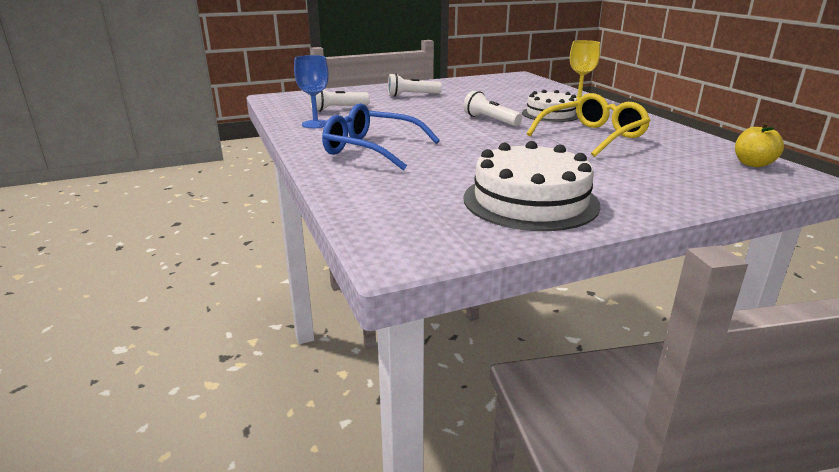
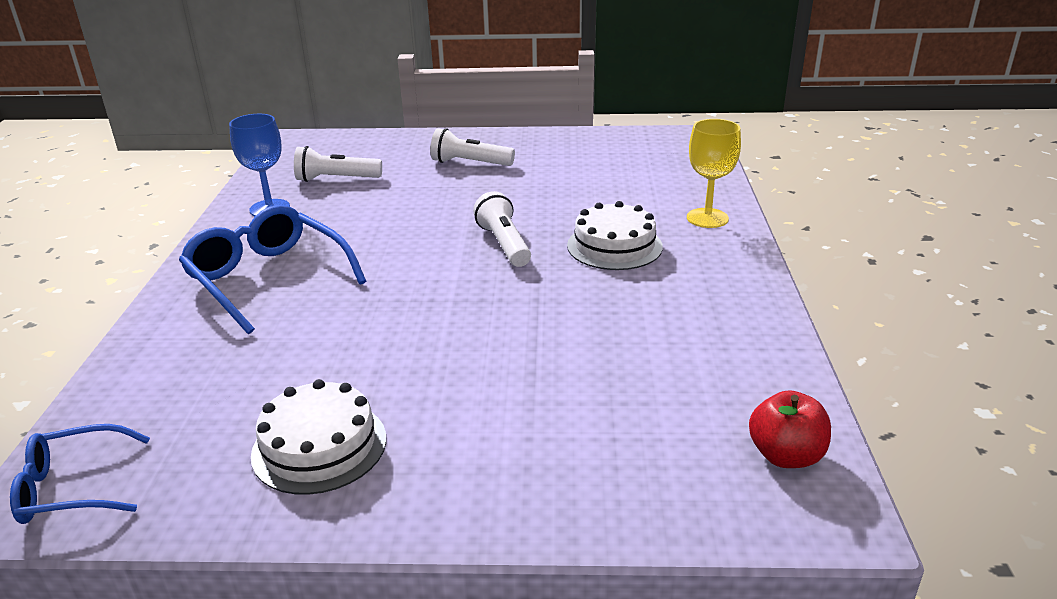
camera: 25 degrees right, 5 degrees up
white cake [464,141,601,231] -> white cake [251,379,386,495], size x0.65
yellow glasses [527,93,651,157] -> none
yellow apple [735,123,784,167] -> red apple [749,390,831,468]
none -> blue glasses [10,424,150,524]

